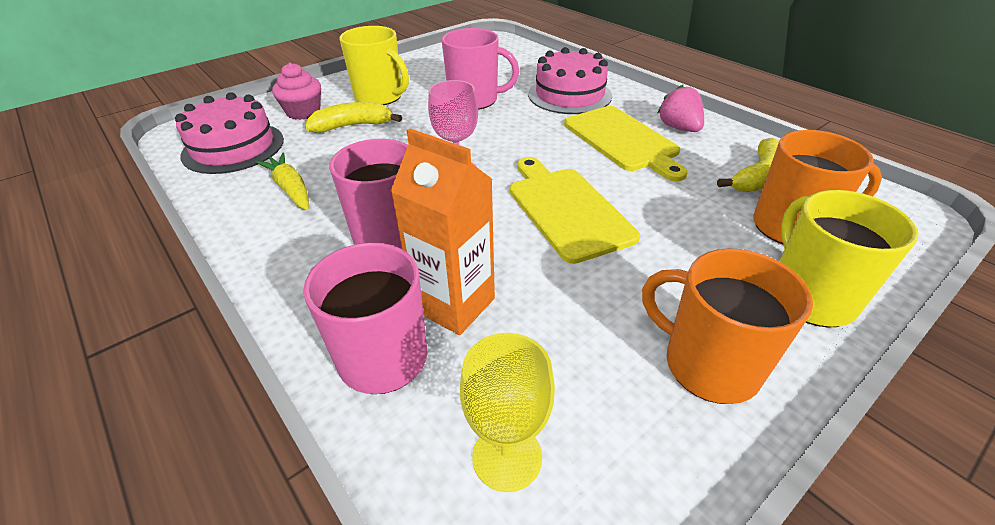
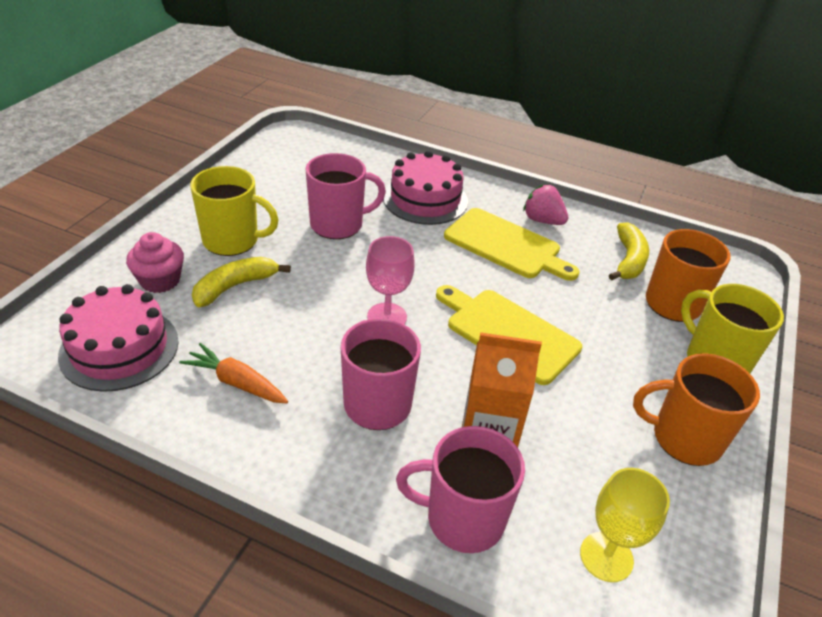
camera: 30 degrees left, 0 degrees up
yellow carrot [256,153,309,210] -> orange carrot [179,343,288,403]

